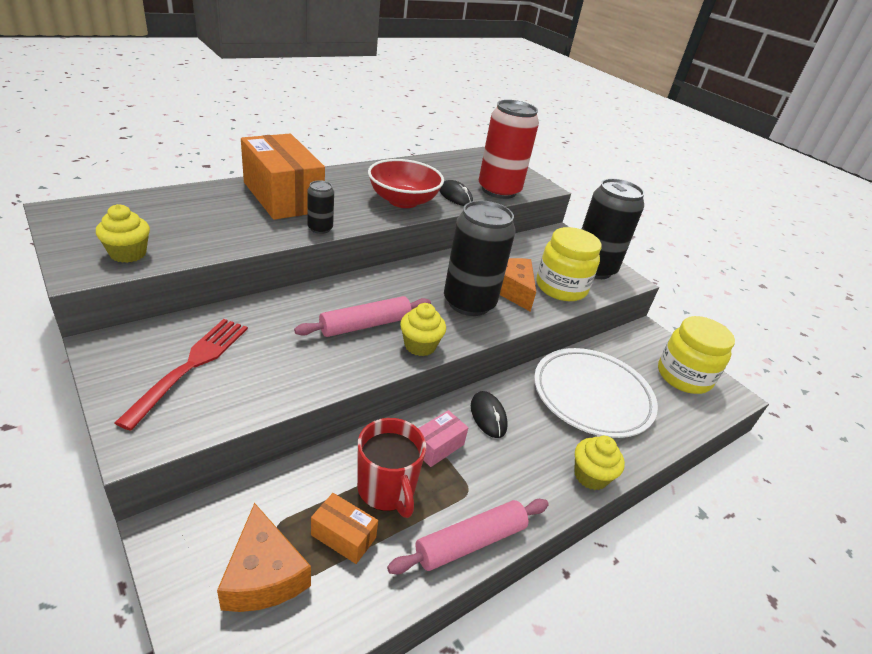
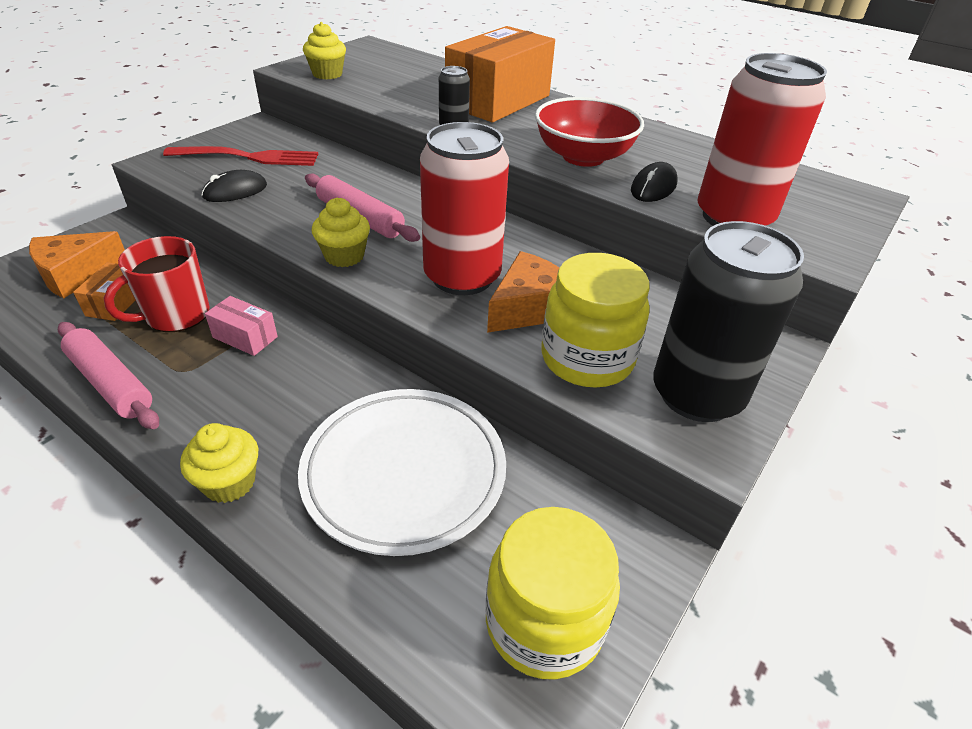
camera: 75 degrees right, 5 degrees up
black can [444,200,515,316] -> red can [420,122,509,295]
black mouse [471,391,508,438] -> black mouse moved to [202,170,267,202]

